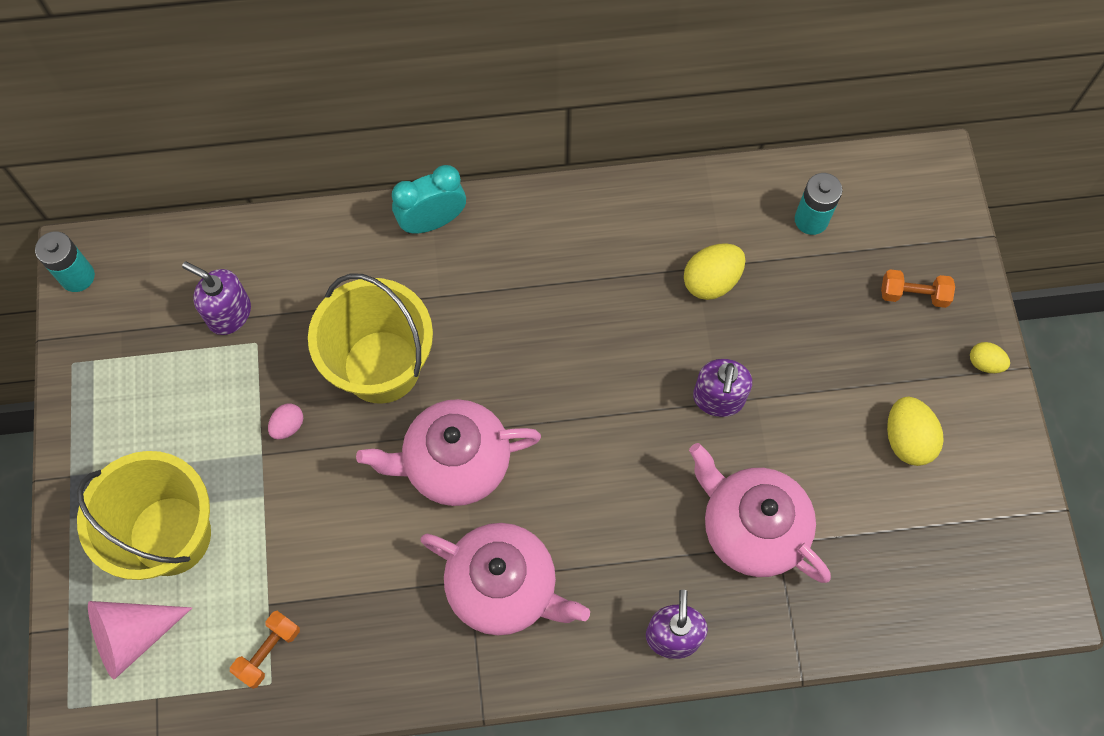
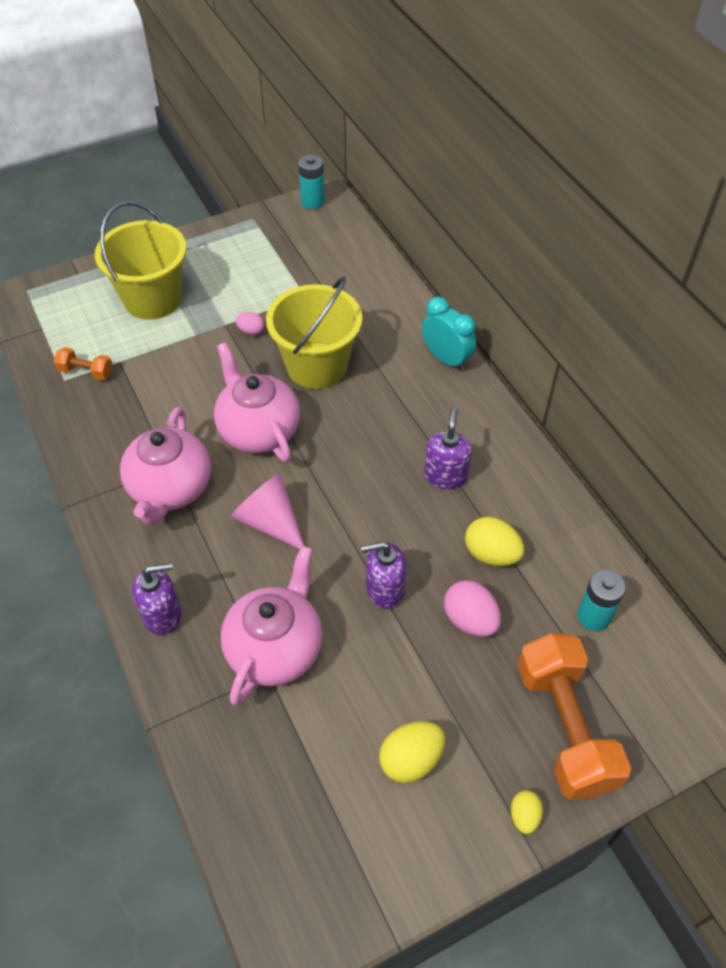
camera: 70 degrees right, 15 degrees down
pink cone [88,601,192,679] -> pink cone moved to [231,473,304,549]
purple soap dispenser [182,261,251,335] -> purple soap dispenser moved to [424,408,472,489]
orange dumbbell [881,269,955,308] -> orange dumbbell [517,633,631,800], size x2.16
none -> pink egg [444,580,501,637]

